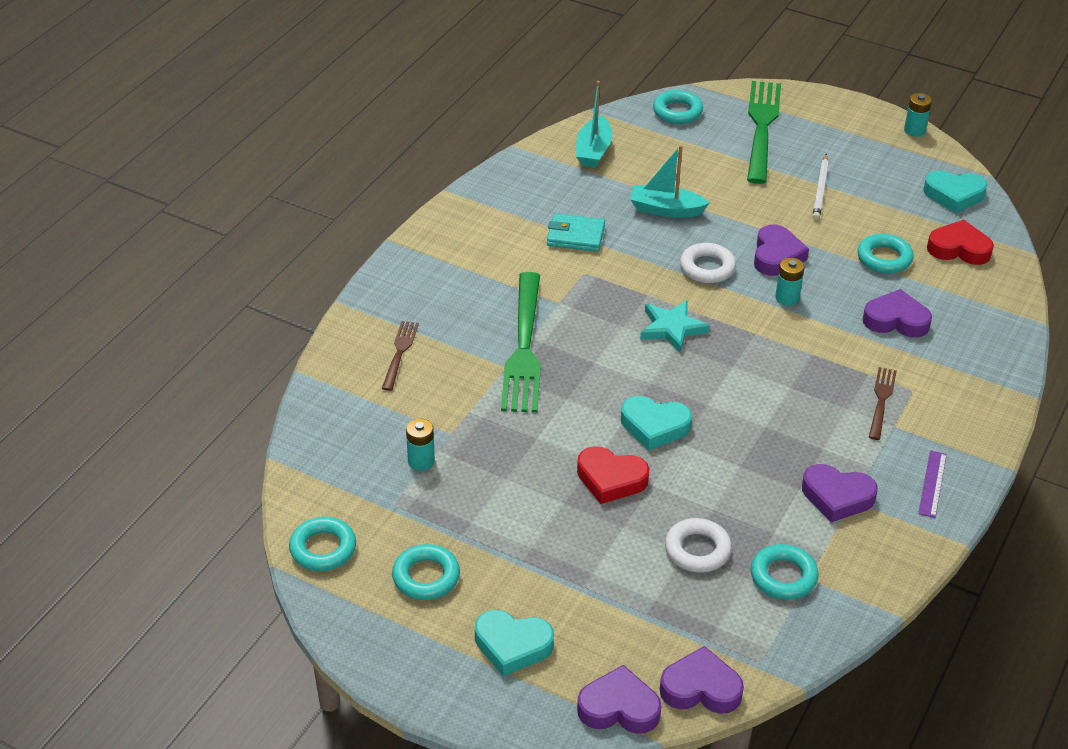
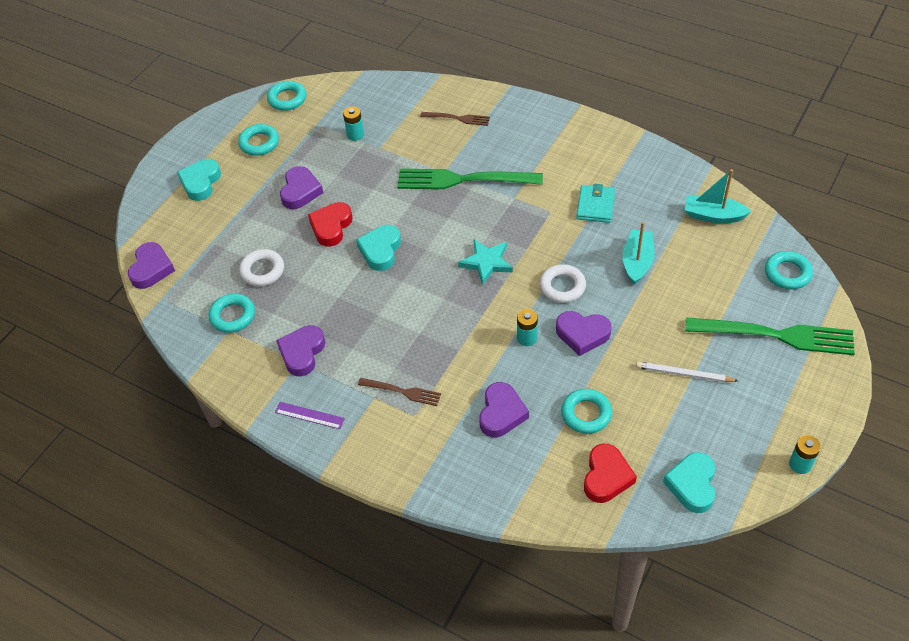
camera: 95 degrees right, 10 degrees up
purple heart [577,665,661,734] -> purple heart moved to [280,166,323,209]

